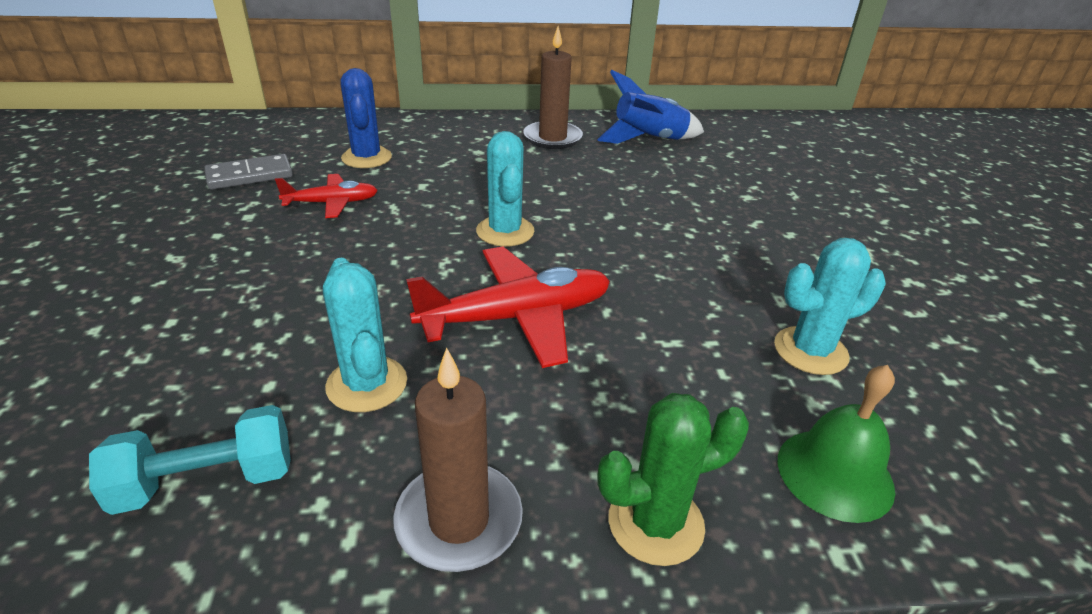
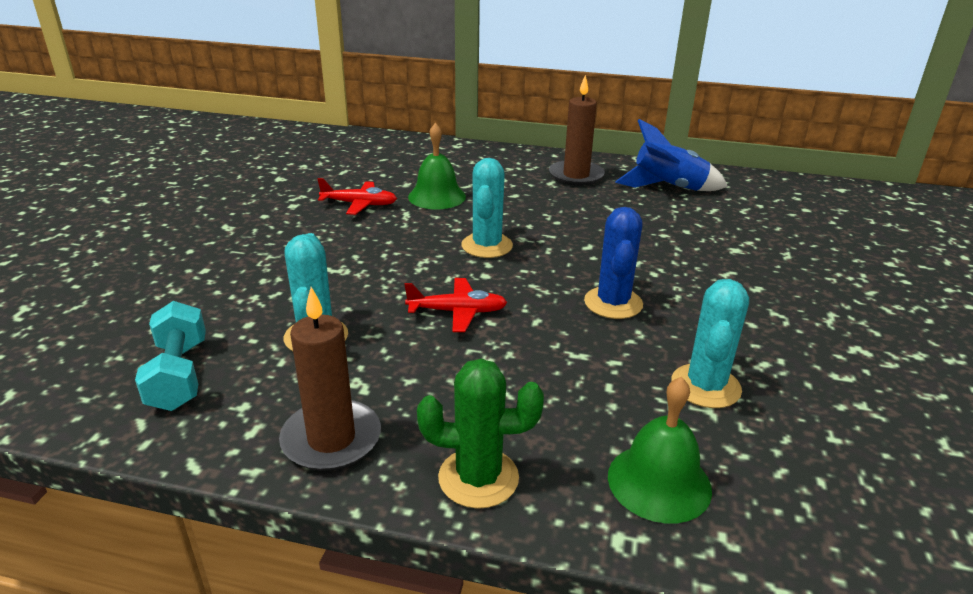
camera: 20 degrees right, 5 degrees down
turquoise dumbbell [89,405,291,515] -> turquoise dumbbell turned 75 degrees clockwise [135,301,206,411]
grey domino [204,154,293,190] -> none
blue cactus [340,68,392,168] -> blue cactus moved to [584,207,643,319]
red plane [406,247,610,368] -> red plane [404,278,507,332], size x0.58
turquoise cactus [774,238,886,375] -> turquoise cactus turned 75 degrees counterclockwise [671,279,749,408]
none -> green bell [408,123,466,209]

